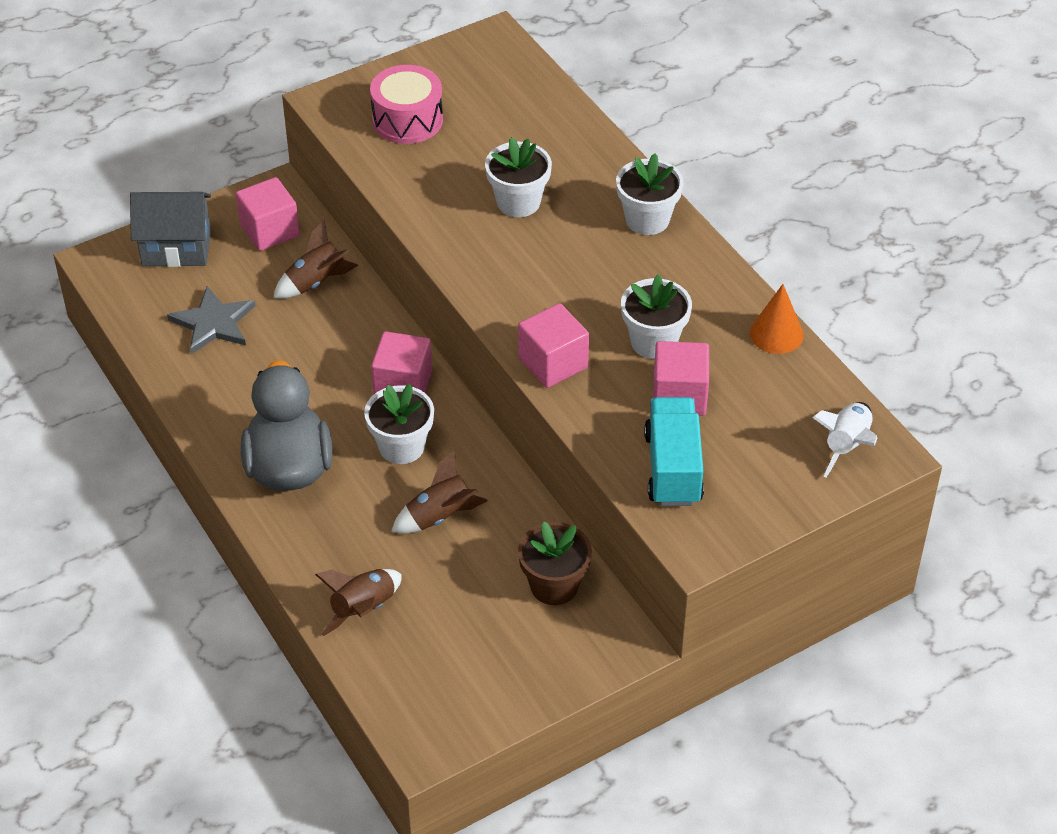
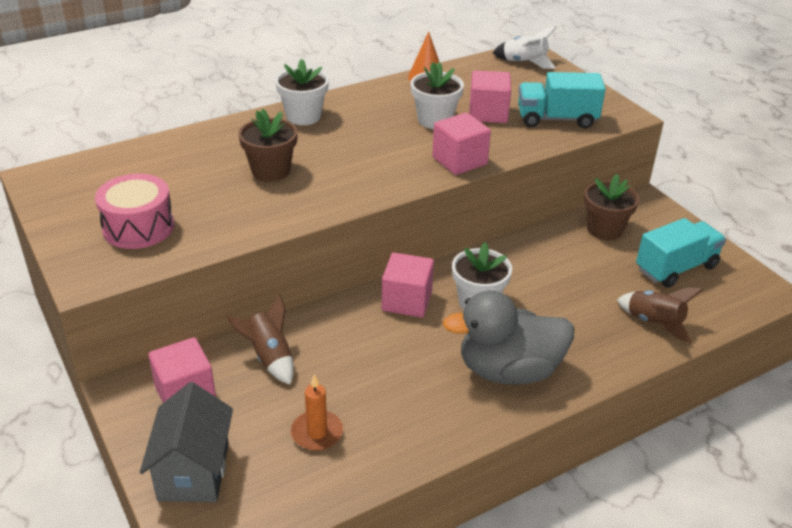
camera: 90 degrees left, 10 degrees down
grey star [167,286,255,354] -> orange candle [291,374,343,451]
brown rocket [392,450,487,534] -> none
white flower pot [485,137,552,217] -> brown flower pot [238,109,298,182]
none -> turquoise truck [636,218,726,288]

